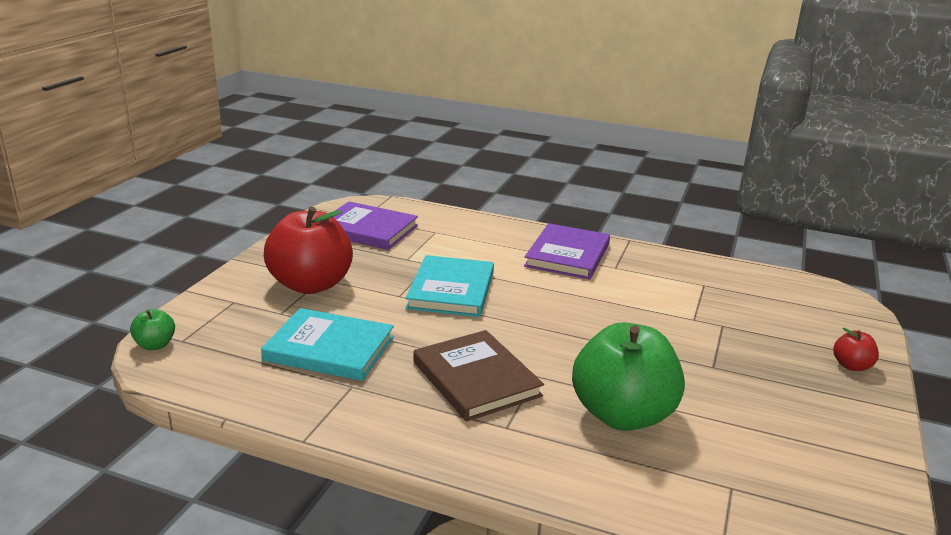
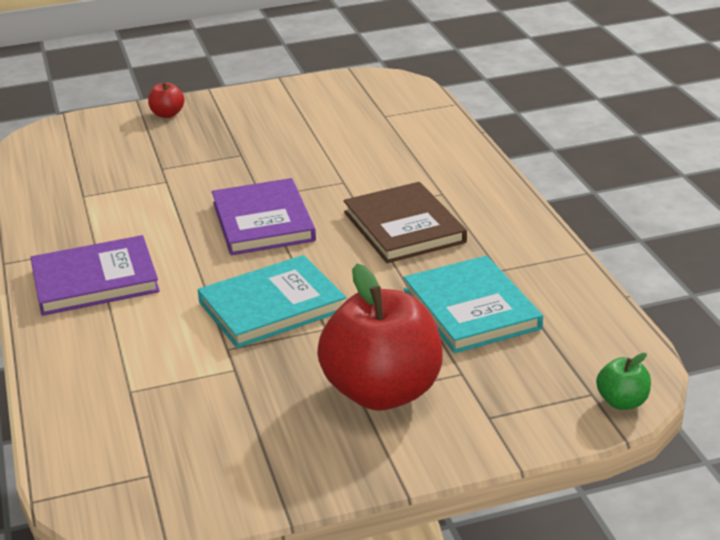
camera: 125 degrees left, 5 degrees up
purple book [334,201,418,250] -> purple book moved to [212,178,316,255]
brown book [413,330,544,422] -> brown book turned 45 degrees counterclockwise [343,182,467,263]
green apple [572,322,685,431] -> none

